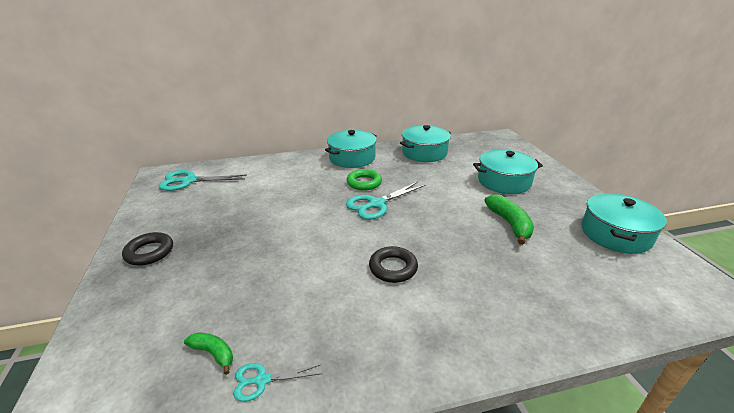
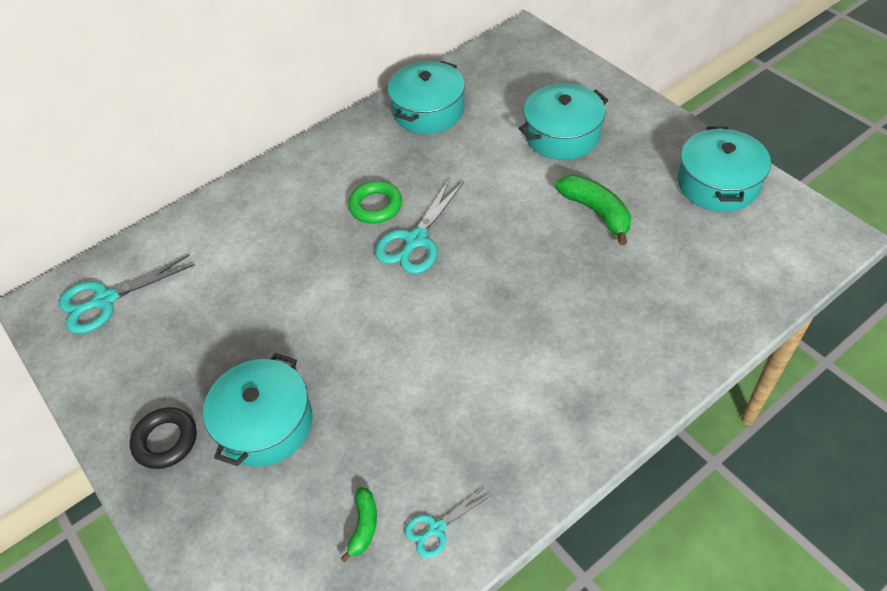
camera: 20 degrees left, 20 degrees up
green banana [184,332,233,375] -> green banana turned 90 degrees clockwise [341,487,377,562]
turquoise pot [325,130,377,168] -> turquoise pot moved to [203,353,313,467]
black ring [369,246,418,283] -> none

